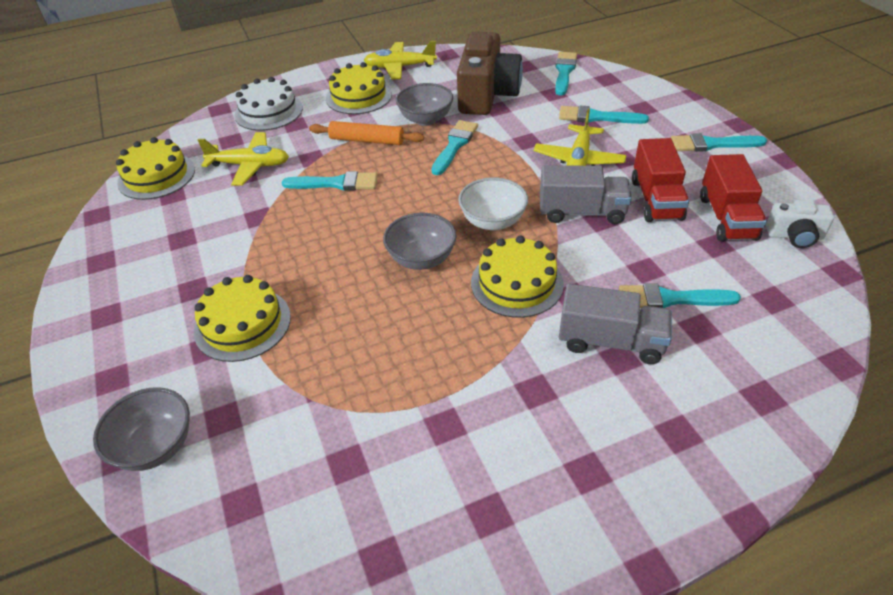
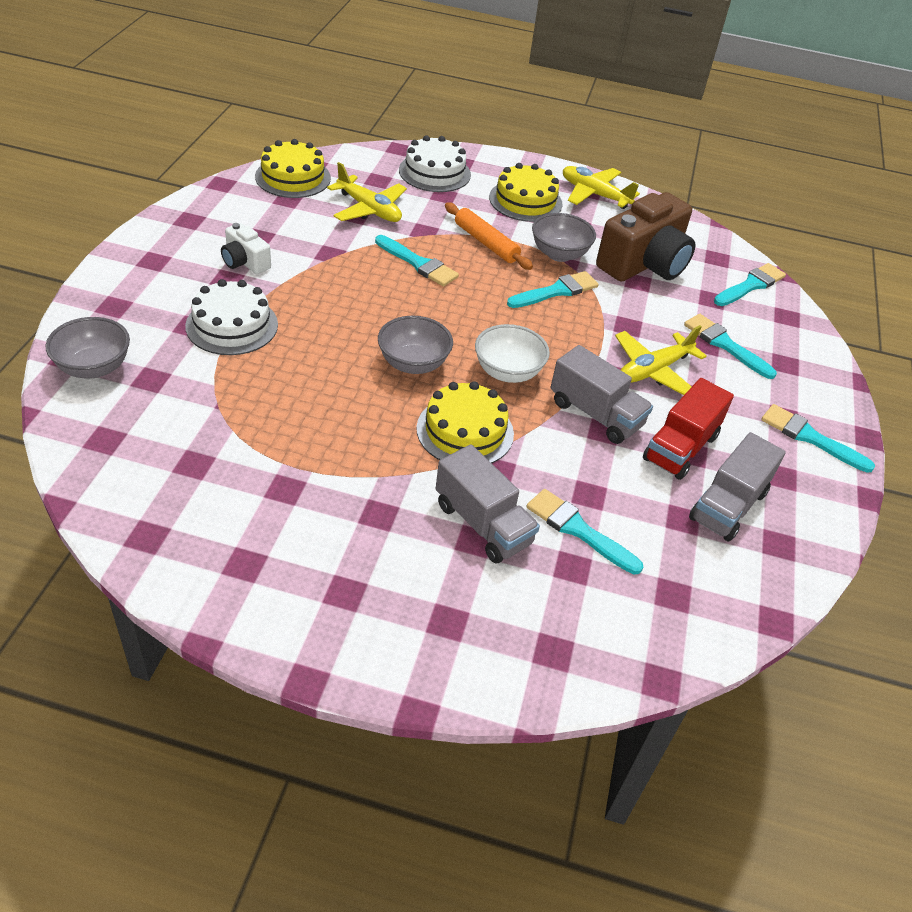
camera: 30 degrees right, 0 degrees up
yellow cake [194,275,291,362] -> white cake [185,279,278,355]
red truck [700,154,767,242] -> grey truck [689,432,786,542]
white camera [766,200,834,248] -> white camera moved to [221,223,271,274]

